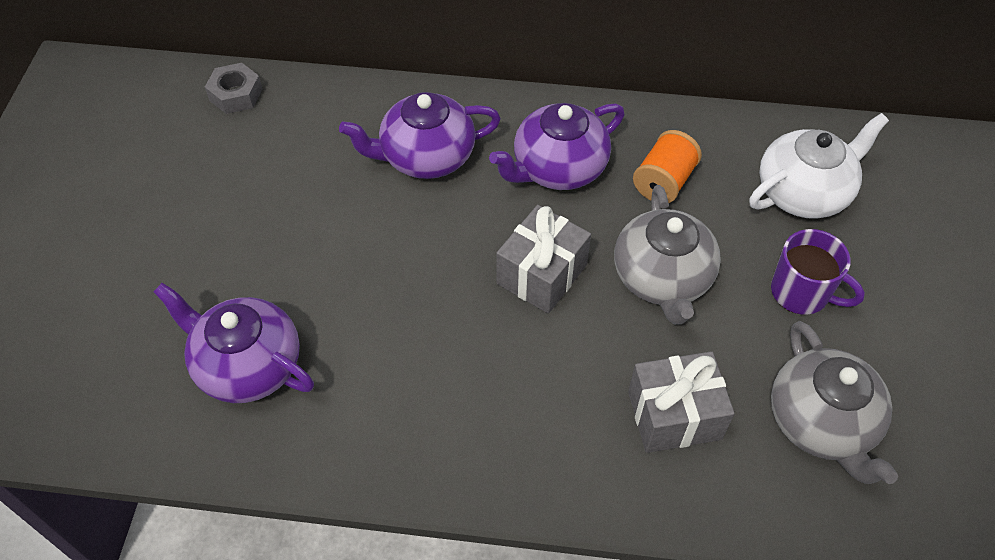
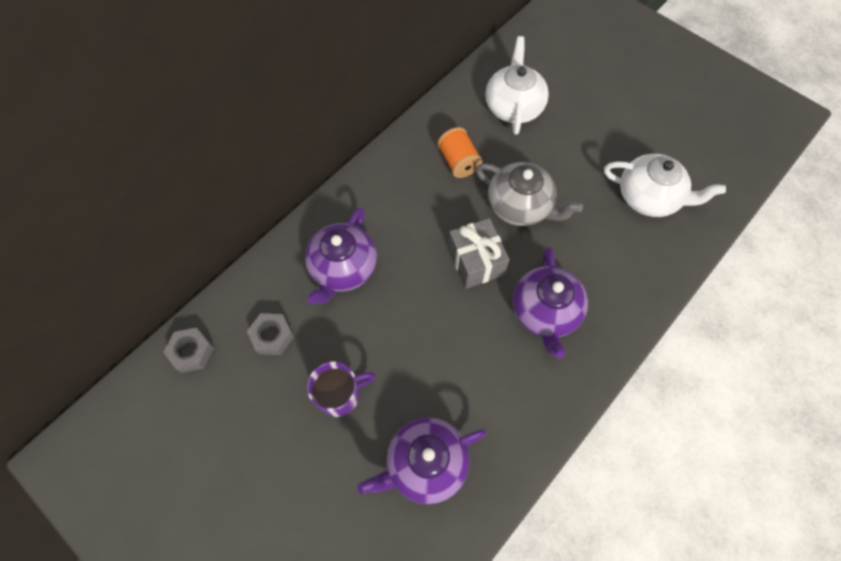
camera: 55 degrees left, 10 degrees up
purple teapot [489,103,624,190] -> purple teapot moved to [513,247,588,358]
grey gift [628,351,735,453] -> none
purple mug [771,229,865,315] -> purple mug moved to [307,361,376,417]
grey teapot [771,321,898,484] -> white teapot [604,154,726,217]
none -> grey nut [247,313,294,355]

